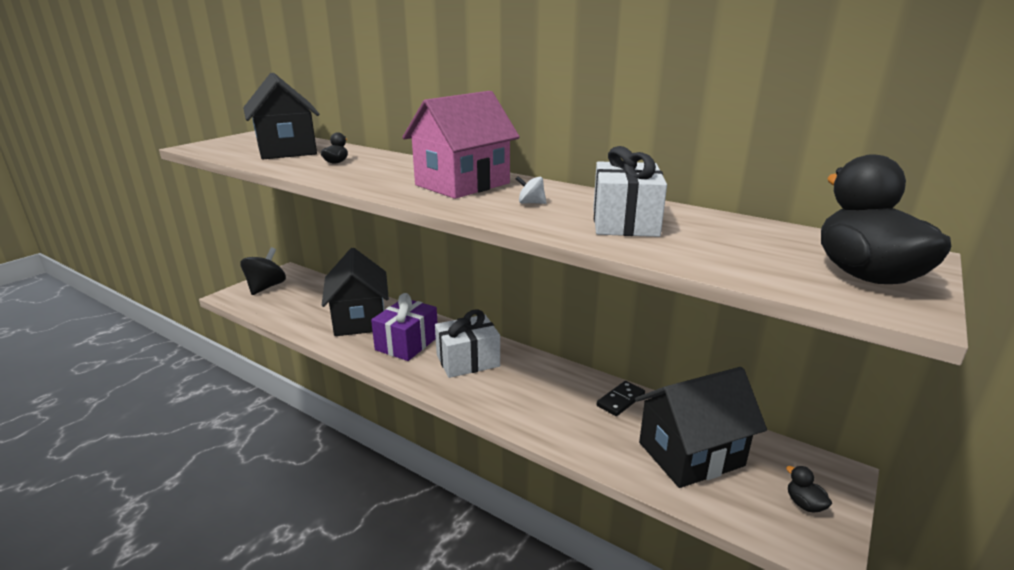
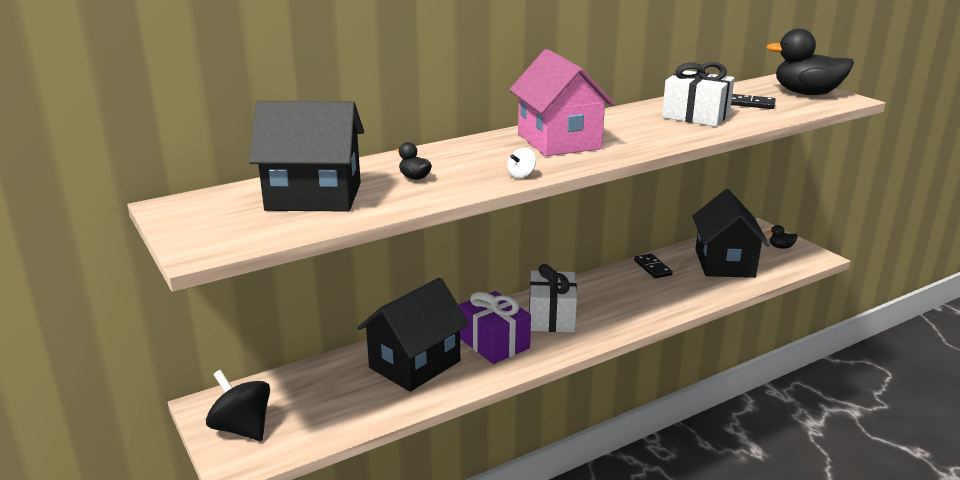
camera: 65 degrees left, 0 degrees up
black house [322,248,389,336] -> black house turned 60 degrees counterclockwise [357,278,469,392]
white spinning top [516,176,547,204] -> white spinning top moved to [507,148,536,178]
none -> black domino [731,94,776,109]

